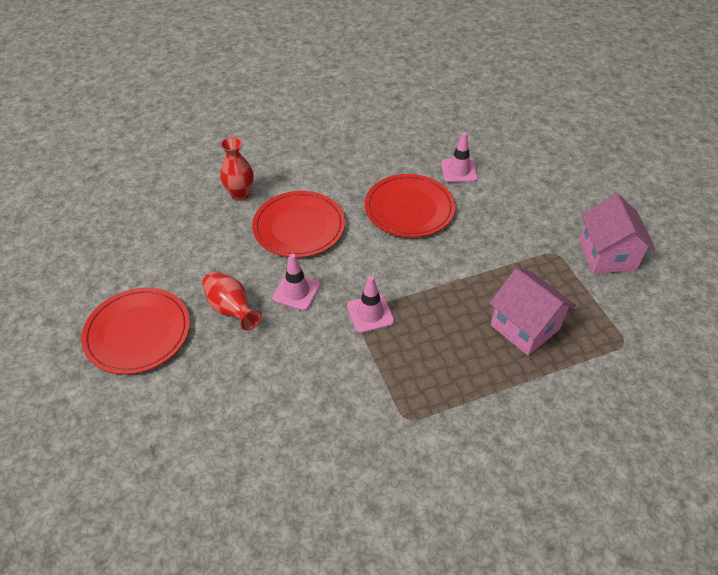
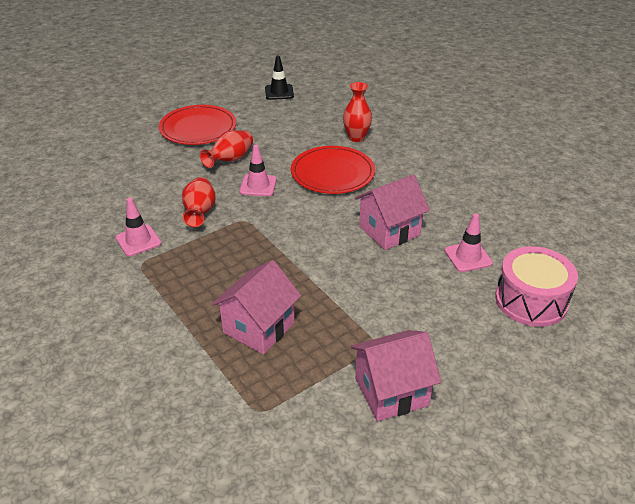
camera: 75 degrees right, 10 degrees down
pink traffic cone [347,276,394,333] -> pink traffic cone moved to [116,198,161,256]
red plate [365,174,455,238] -> pink house [355,174,430,250]
none -> red vase [182,177,215,227]
none -> black traffic cone [265,56,294,100]
none -> pink drum [495,246,578,327]

